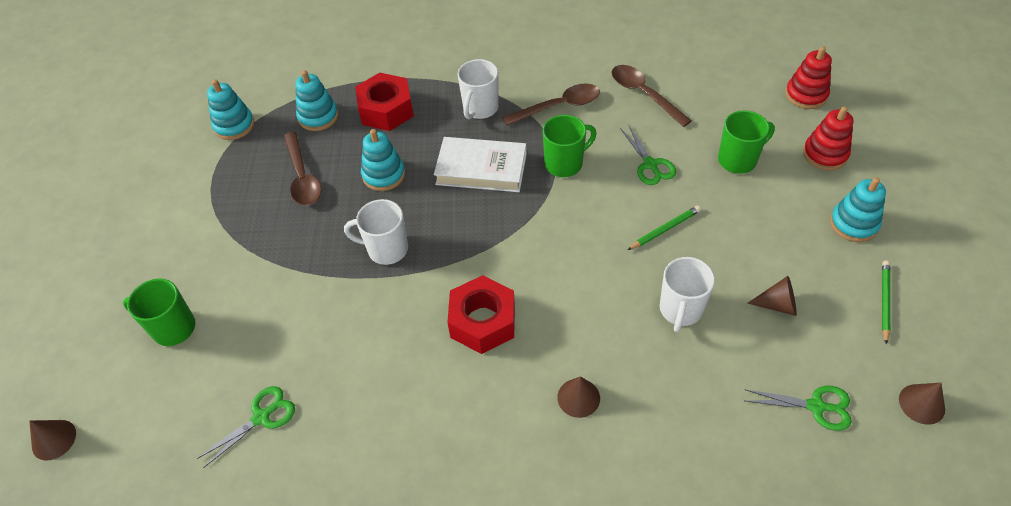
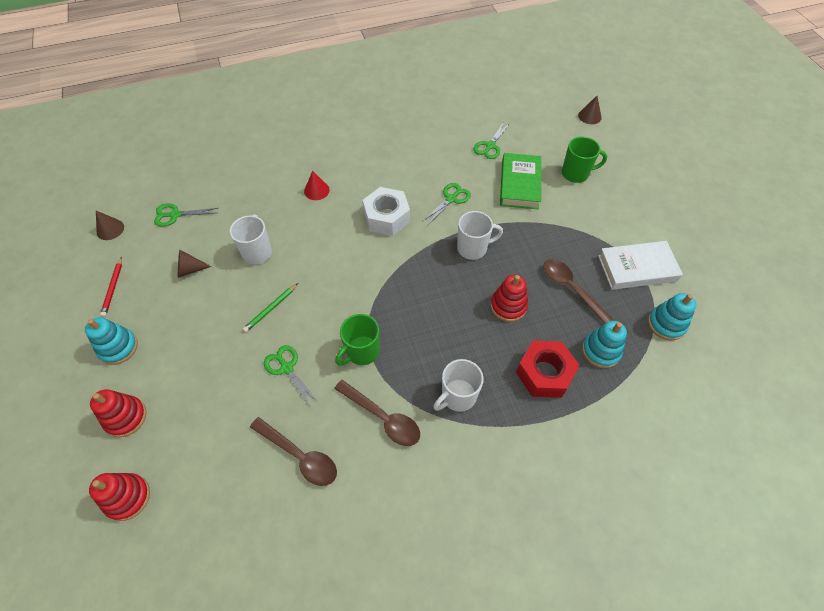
camera: 160 degrees right, 5 degrees up
turquoise stacking toy [361,129,405,191] -> red stacking toy [490,275,528,322]
white book [434,137,527,192] -> white book moved to [598,241,683,290]
red nut [447,275,515,354] -> white nut [363,187,410,236]
white mug [458,59,499,119] -> white mug turned 135 degrees counterclockwise [433,359,484,412]
brown spoon [502,84,600,126] -> brown spoon turned 105 degrees counterclockwise [334,380,420,446]
brown cone [557,377,600,418] -> red cone [304,171,330,200]
green mug [718,110,775,174] -> none
green pencil [882,261,891,344] -> red pencil [100,257,122,317]
none -> green scissors [423,183,471,225]
none -> green book [500,153,541,209]

